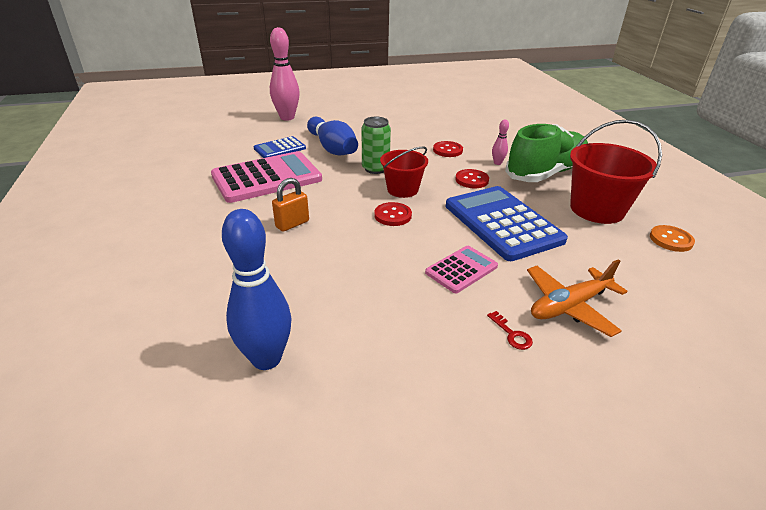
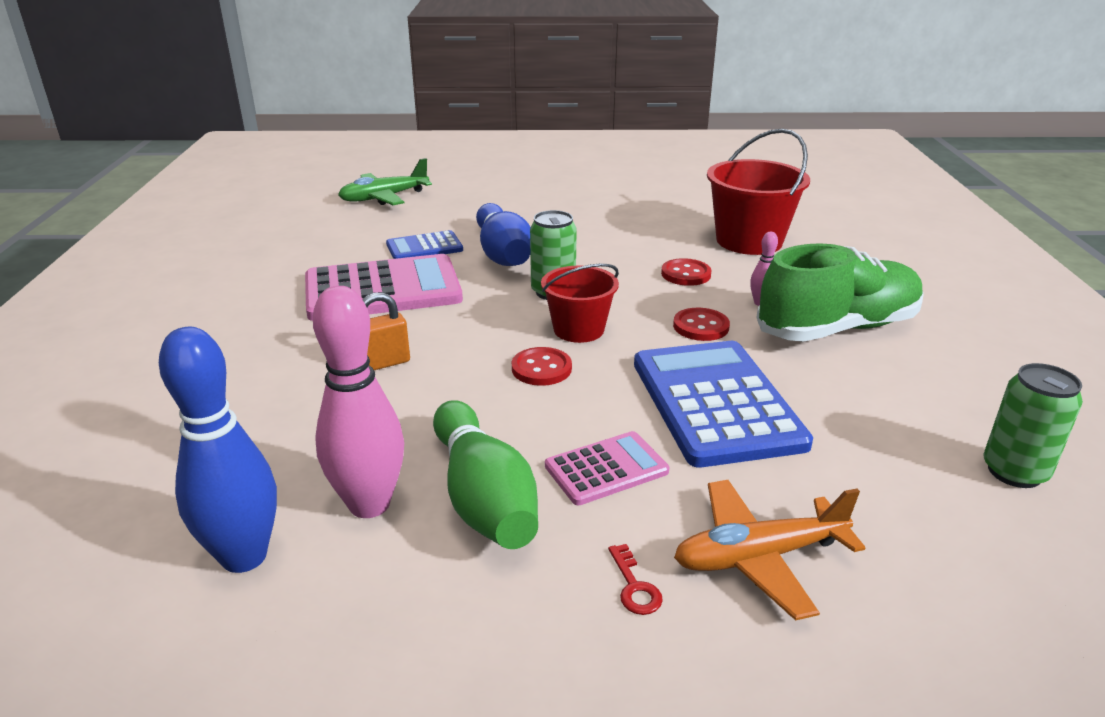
camera: 15 degrees right, 5 degrees down
pink bowling pin [270,27,300,121] -> pink bowling pin moved to [313,286,404,518]
red bucket [570,120,662,224] -> red bucket moved to [707,129,810,255]
orange button [650,225,695,252] -> green can [984,363,1083,488]
none -> green plane [338,158,432,205]
none -> green bowling pin [433,400,538,549]

